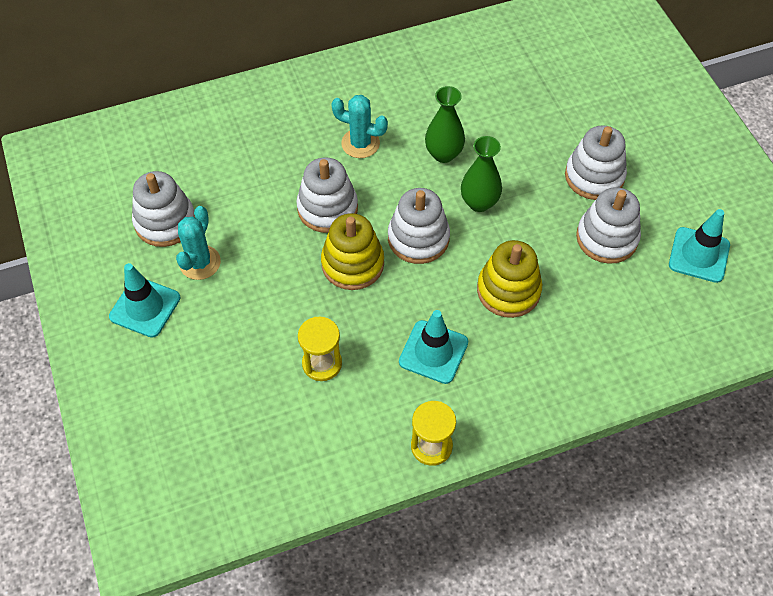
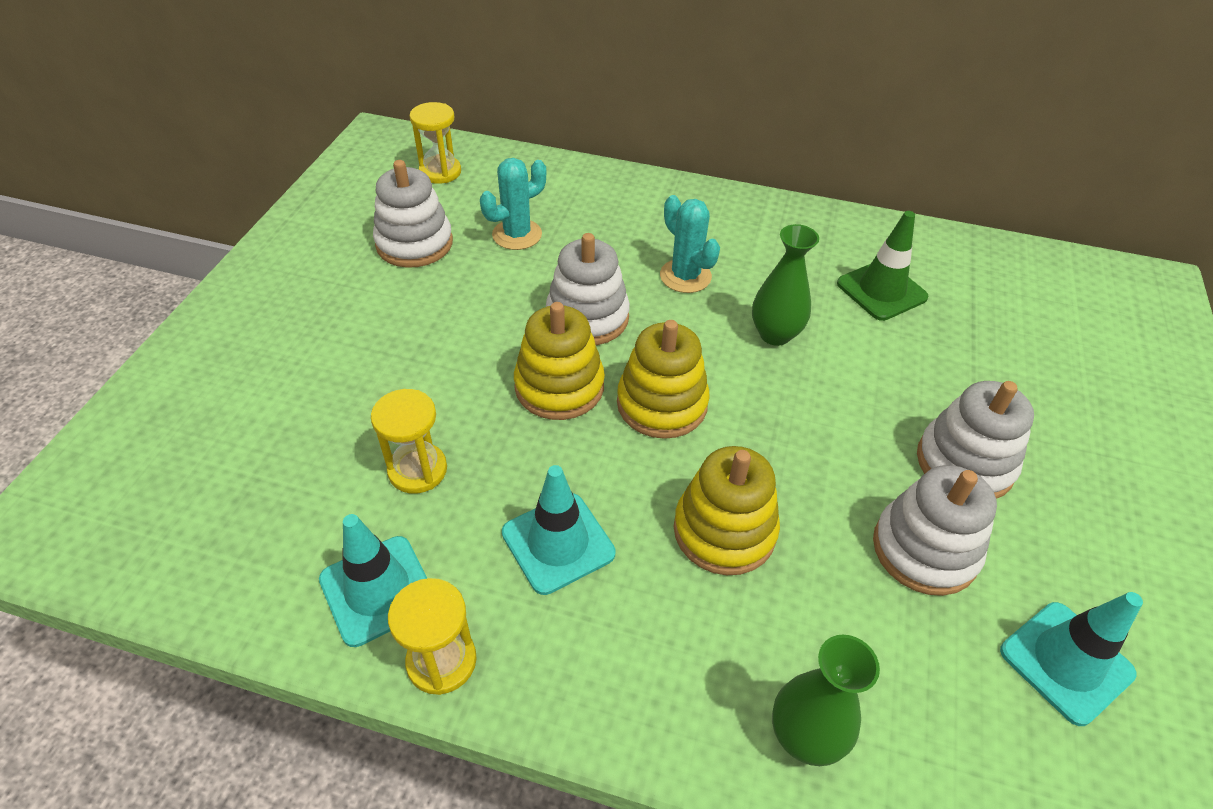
camera: 35 degrees right, 10 degrees down
turquoise traffic cone [109,263,180,337] -> turquoise traffic cone moved to [319,514,427,647]
turquoise cactus [176,206,221,280] -> turquoise cactus moved to [480,158,546,250]
white stacking toy [388,188,450,264] -> yellow stacking toy [617,320,710,439]
green vase [461,136,502,212] -> green vase moved to [772,635,880,766]
none -> yellow hourglass [410,102,461,184]
none -> green traffic cone [837,211,928,321]

